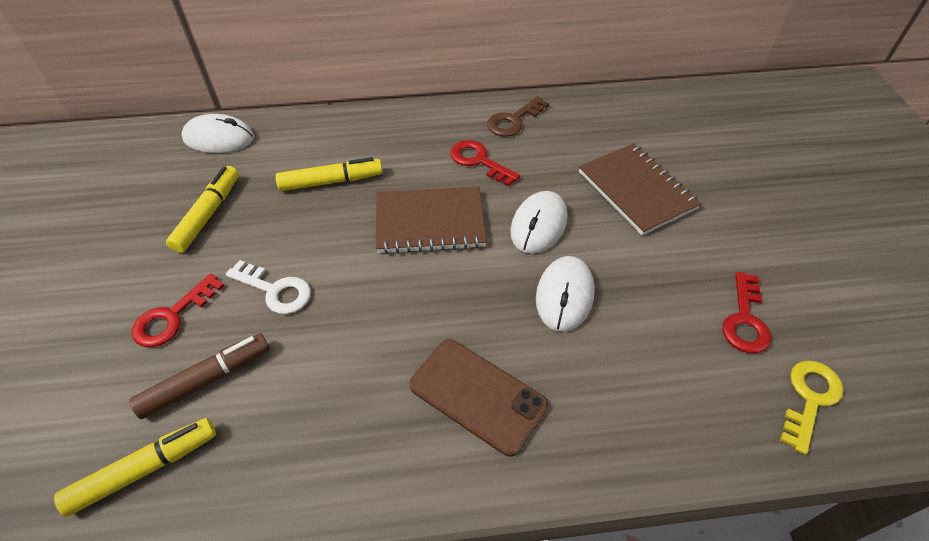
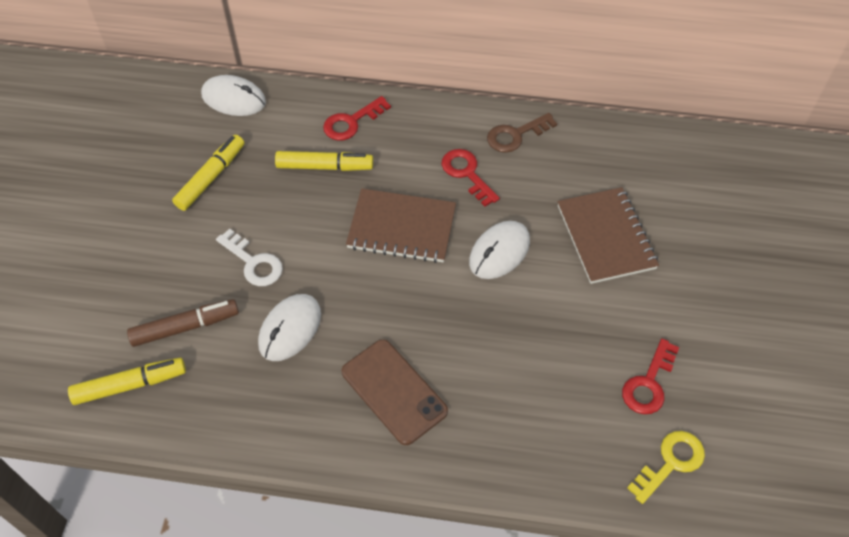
camera: 15 degrees right, 5 degrees up
red key [132,274,224,347] -> red key moved to [323,96,391,141]
white mouse [536,256,595,332] -> white mouse moved to [258,294,321,361]

